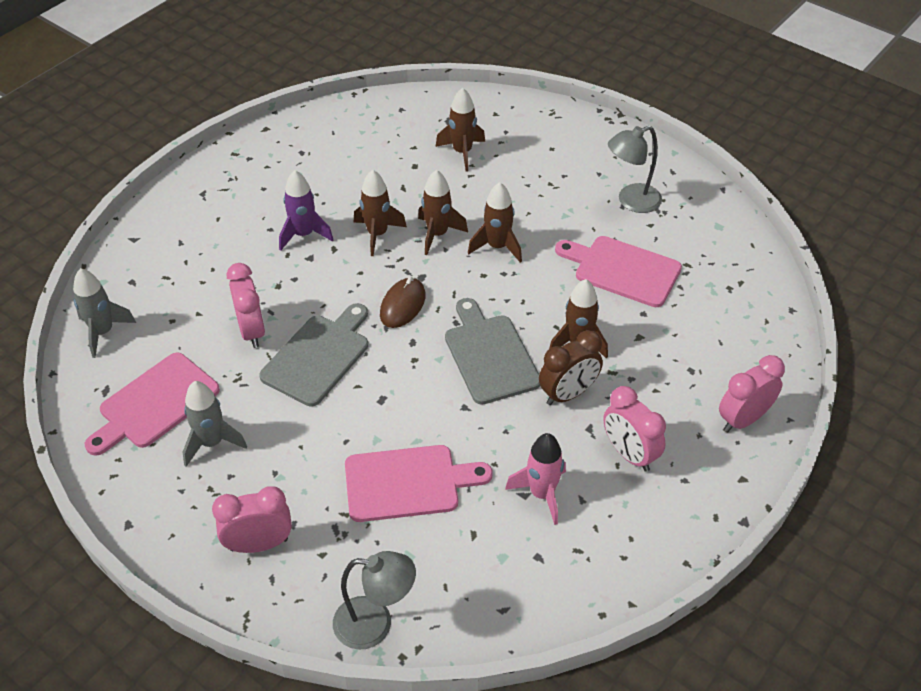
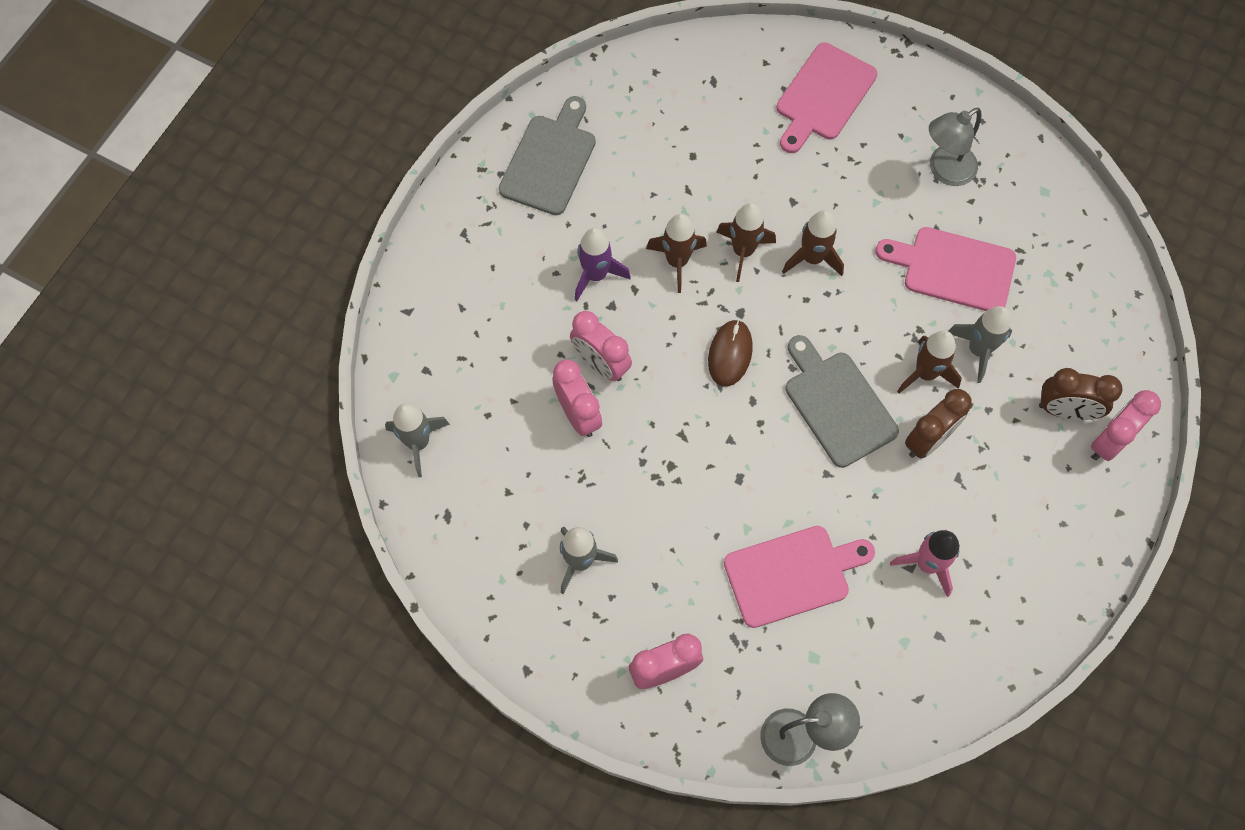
camera: 10 degrees left, 20 degrees up
pink cutting board [85,353,220,456] -> pink cutting board moved to [776,42,878,153]
grey cutting board [259,303,368,406] -> grey cutting board moved to [499,96,596,215]
brown rocket [435,88,485,172] -> none
pink clock [603,386,666,472] -> pink clock moved to [570,311,632,381]
none -> grey rocket [948,306,1012,383]
none -> brown clock [1039,368,1122,420]

